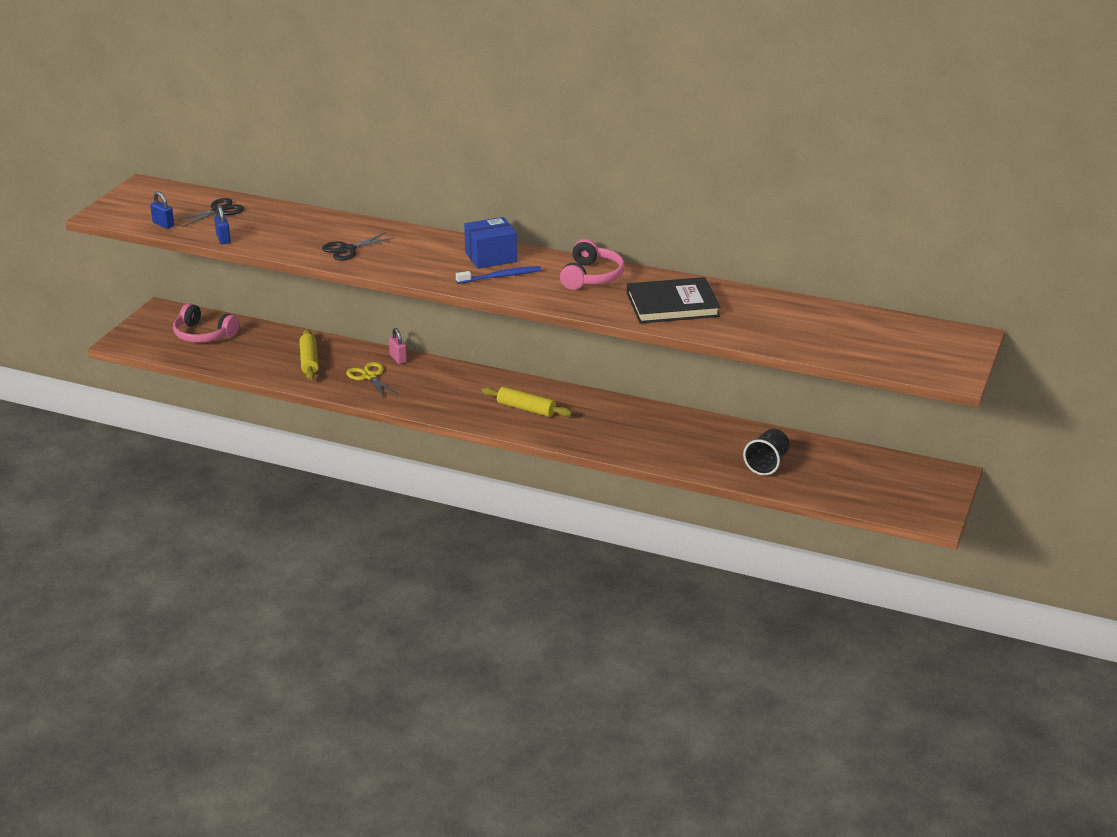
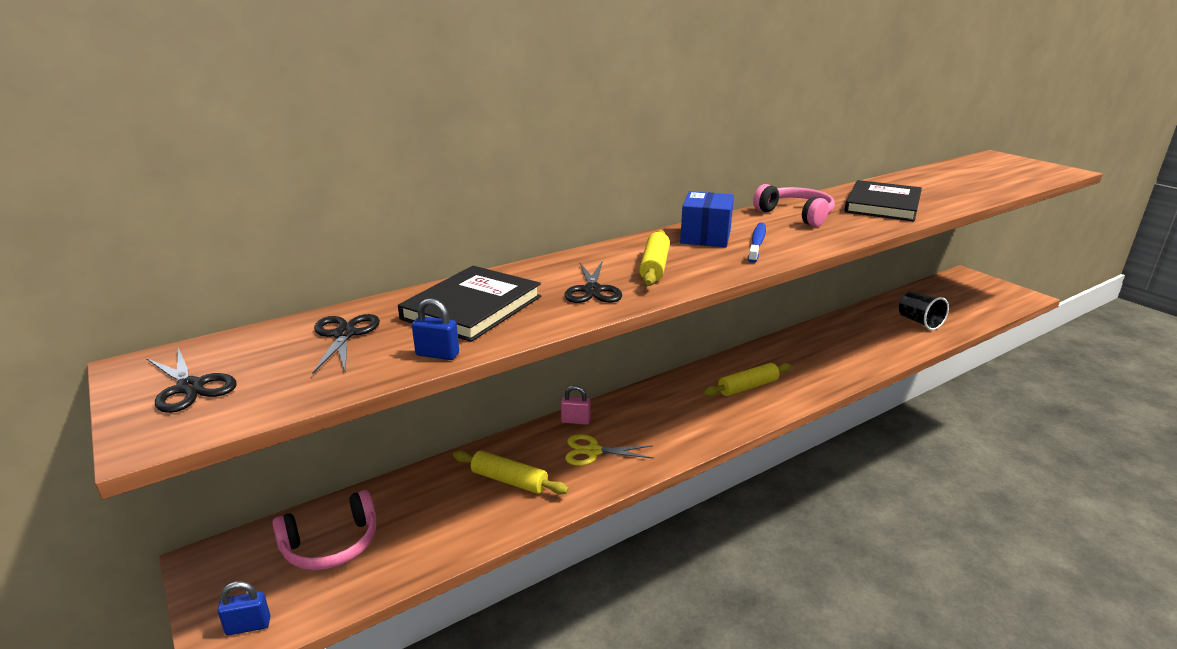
camera: 55 degrees left, 5 degrees down
blue padlock [150,191,174,229] -> blue padlock moved to [218,581,271,635]
none -> black scissors [146,347,237,413]
none -> black book [398,266,541,342]
none -> yellow rolling pin [639,230,670,286]

